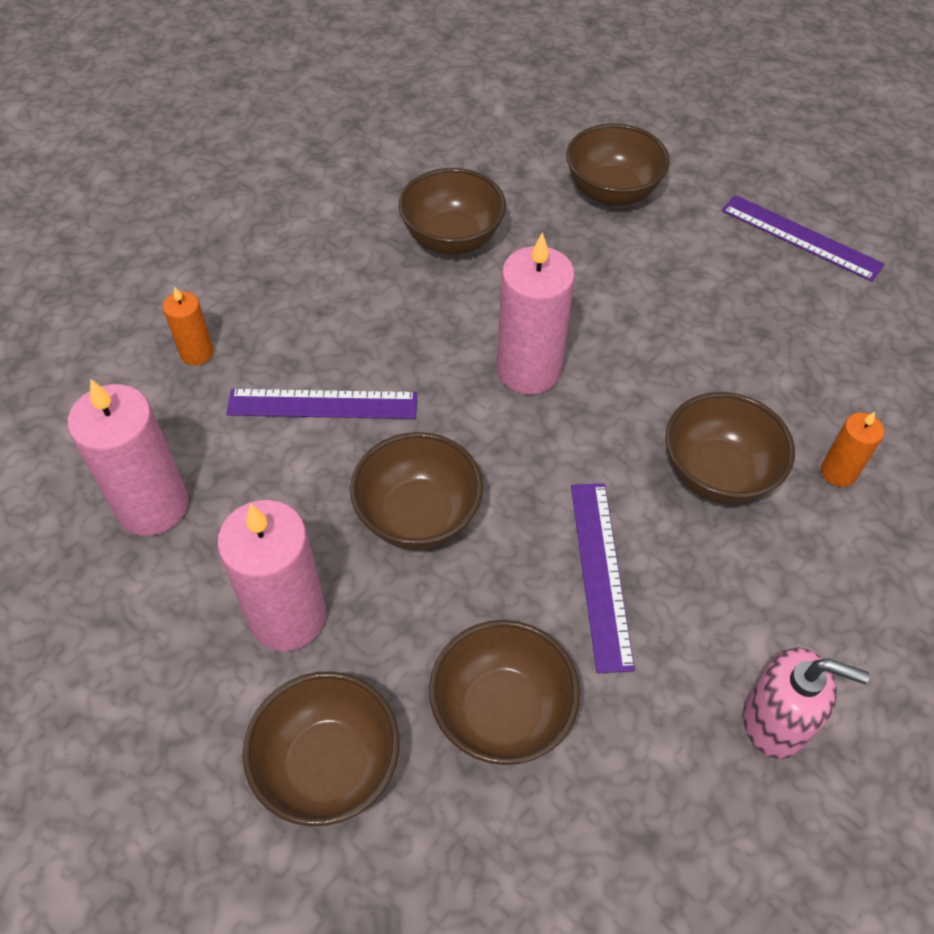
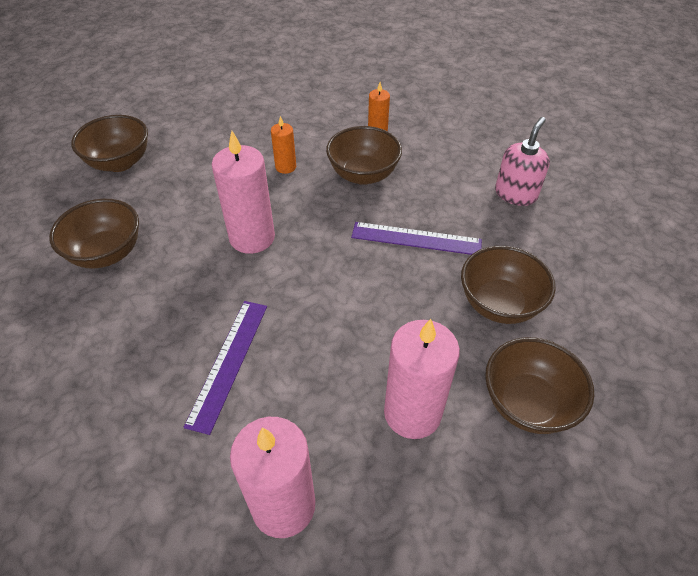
camera: 75 degrees left, 5 degrees down
orange candle [163,287,214,365] -> orange candle moved to [271,116,296,174]
brown bowl [350,432,483,550] -> none
purple ruler [722,195,884,281] -> none

